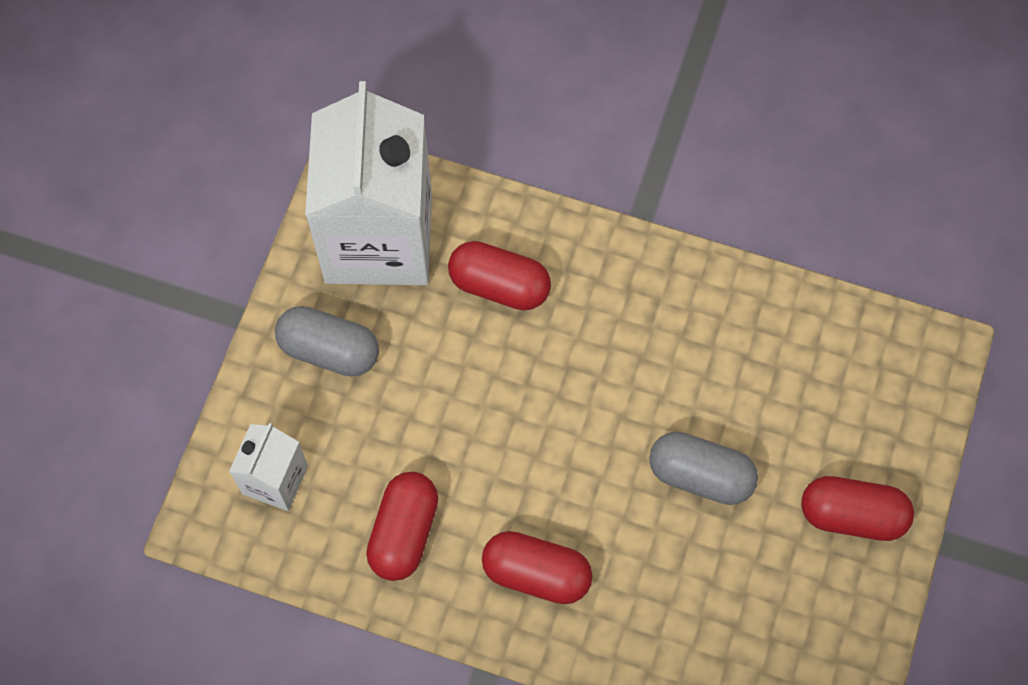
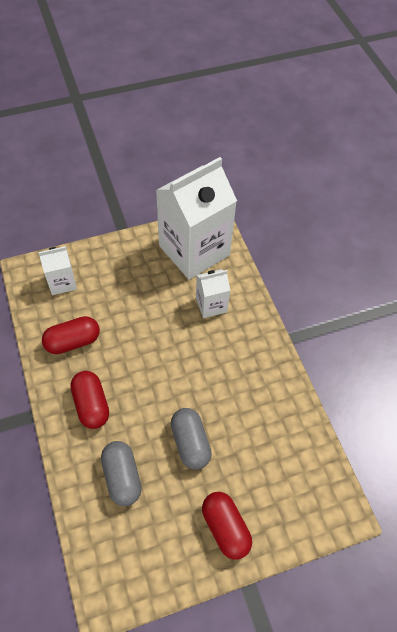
camera: 50 degrees right, 10 degrees down
grey capsule [275,306,379,377] -> grey capsule moved to [101,441,142,506]
red capsule [448,241,551,310] -> white carton [196,269,230,318]

